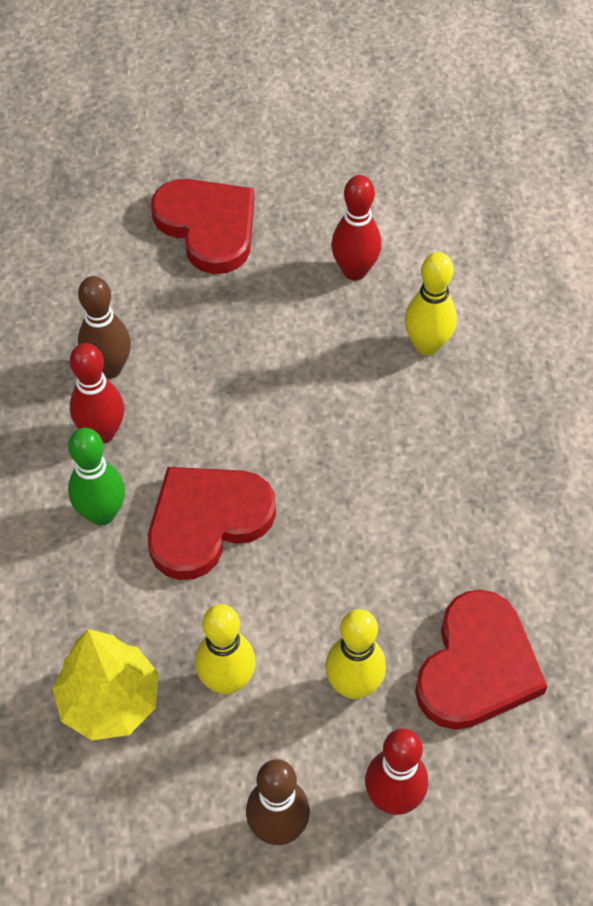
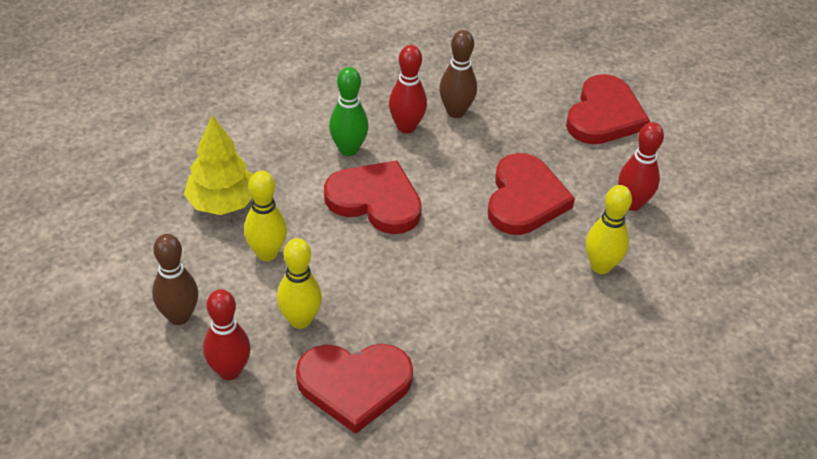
camera: 60 degrees right, 10 degrees down
none -> red heart [488,153,575,235]

